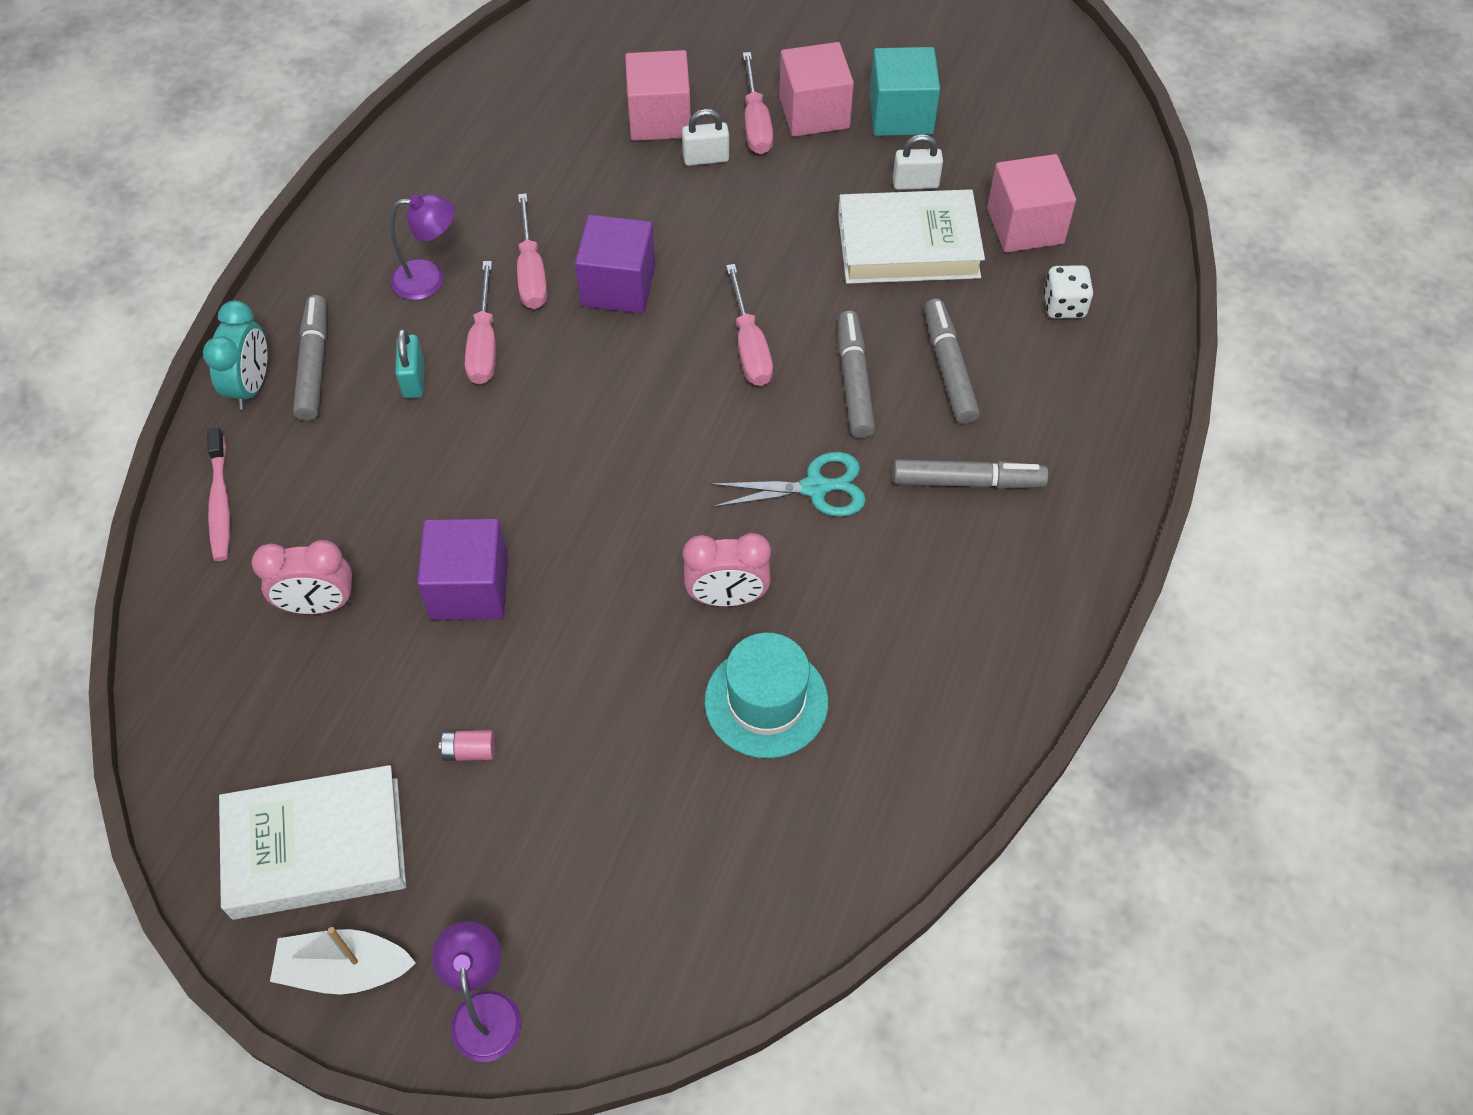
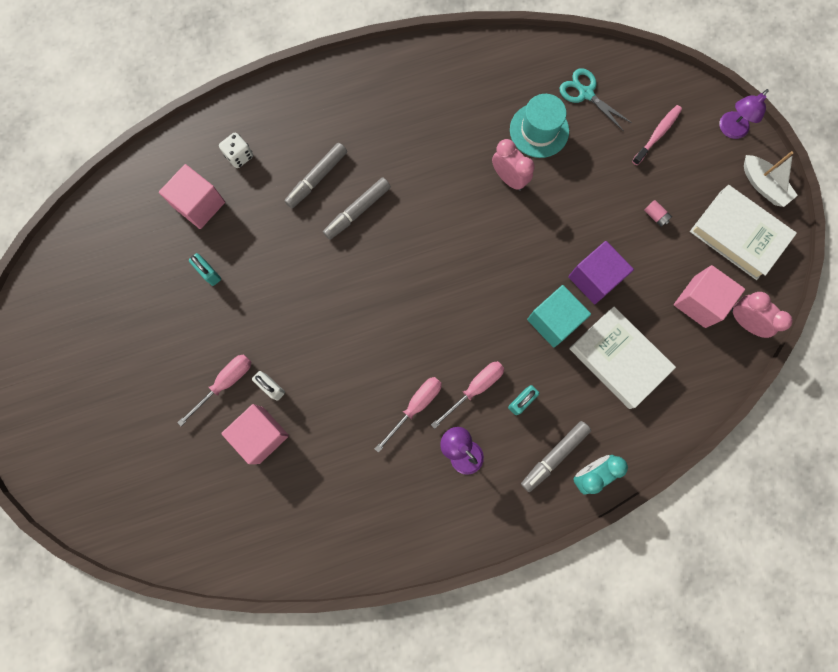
camera: 130 degrees left, 20 degrees up
pink toothbrush [207,427,230,561] -> pink toothbrush moved to [632,105,682,165]
pink clock [251,540,353,614] -> pink clock moved to [731,292,793,338]
purple cube [575,215,655,314] -> none
turquoise scissors [710,452,866,517] -> turquoise scissors moved to [560,68,632,132]
pink screwdriver [726,264,773,386] -> none
pink cube [779,42,854,137] -> pink cube moved to [674,265,745,328]
white book [838,189,985,284] -> white book moved to [569,307,676,409]
turquoise cube [869,47,940,136] -> turquoise cube moved to [527,285,591,348]
white padlock [893,134,943,190] -> turquoise padlock [189,253,221,286]
grey marker [893,460,1048,489] -> none

